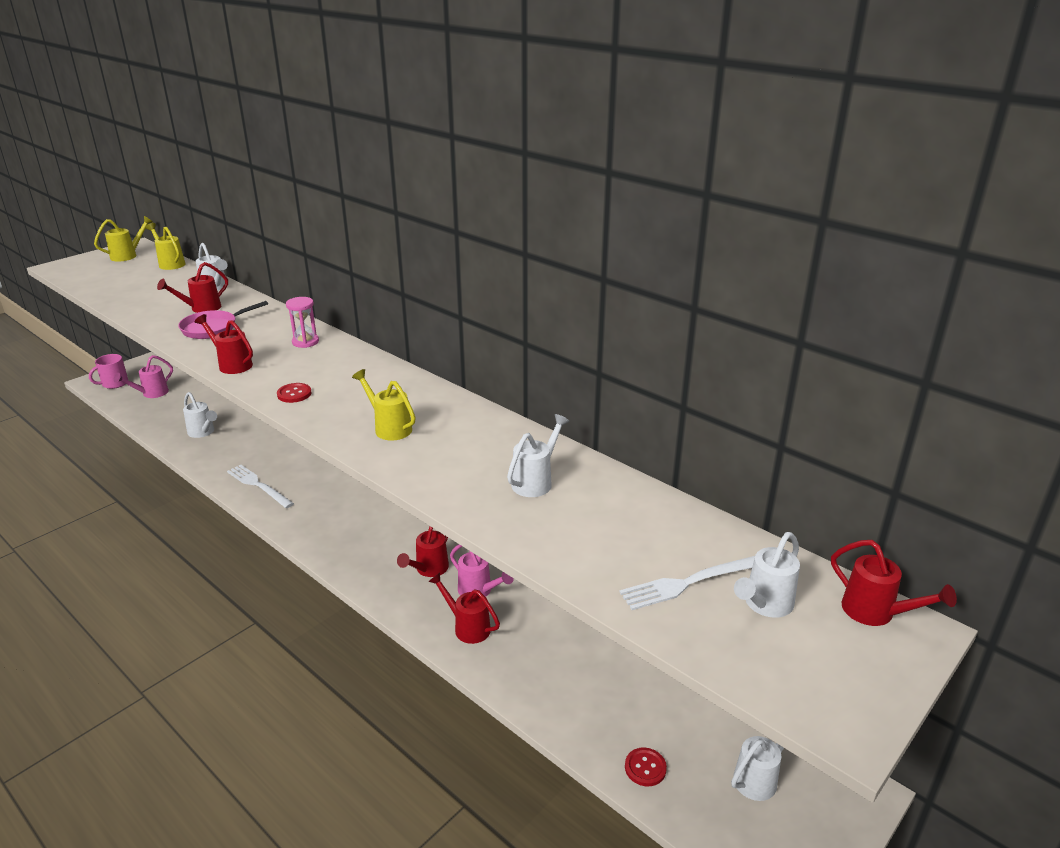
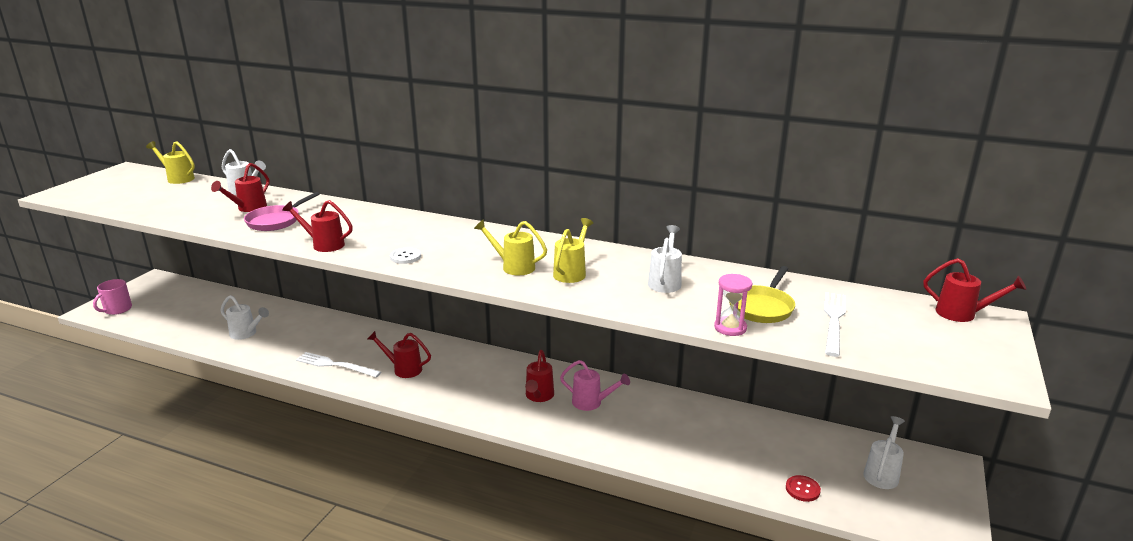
camera: 20 degrees left, 5 degrees down
yellow watering can [94,216,153,262] -> yellow watering can moved to [553,218,593,283]
pink watering can [114,355,173,398] -> none
red button [277,383,311,403] -> white button [390,247,421,264]
pink hourglass [286,297,319,348] -> pink hourglass moved to [714,274,752,336]
red watering can [428,573,500,644] -> red watering can moved to [368,331,431,378]
white fork [619,556,755,610] -> white fork turned 150 degrees clockwise [824,292,846,357]
white watering can [734,532,800,618] -> none
none -> yellow pan [729,266,795,323]

